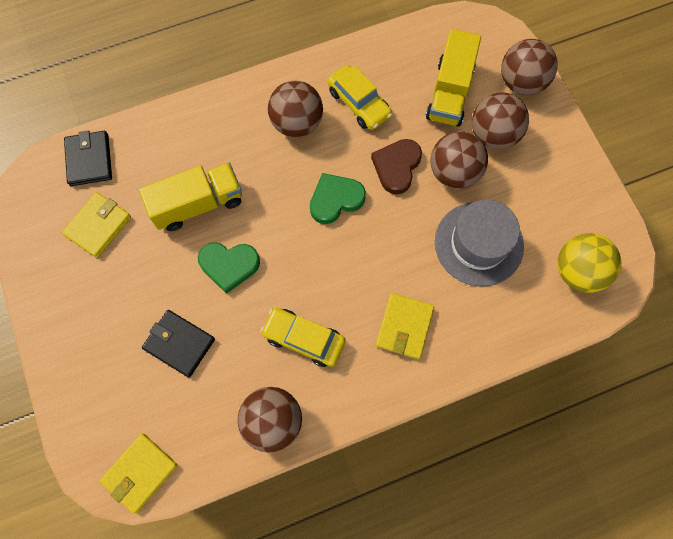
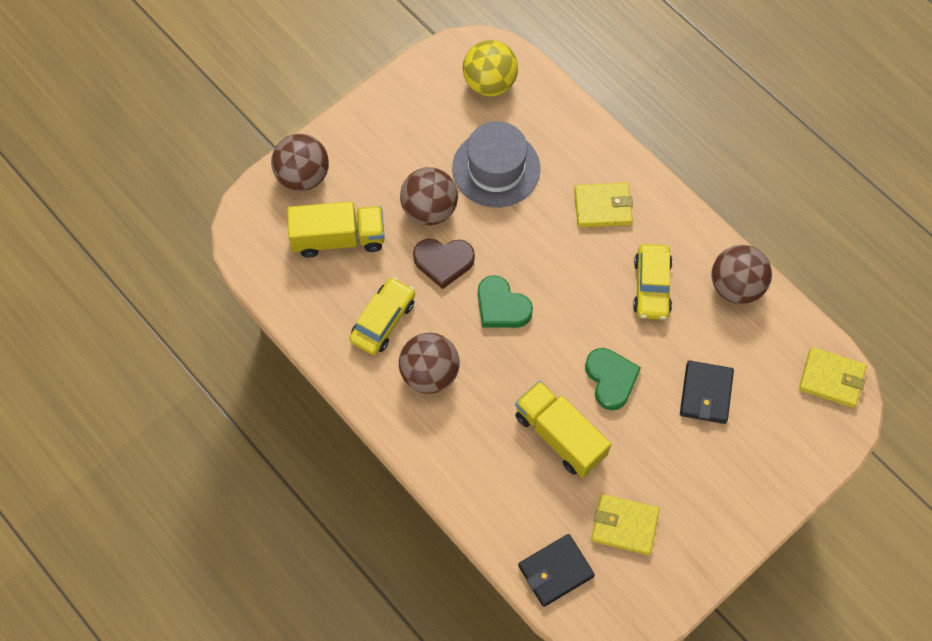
camera: 110 degrees left, 5 degrees down
brown ball [472,92,529,150] -> none

